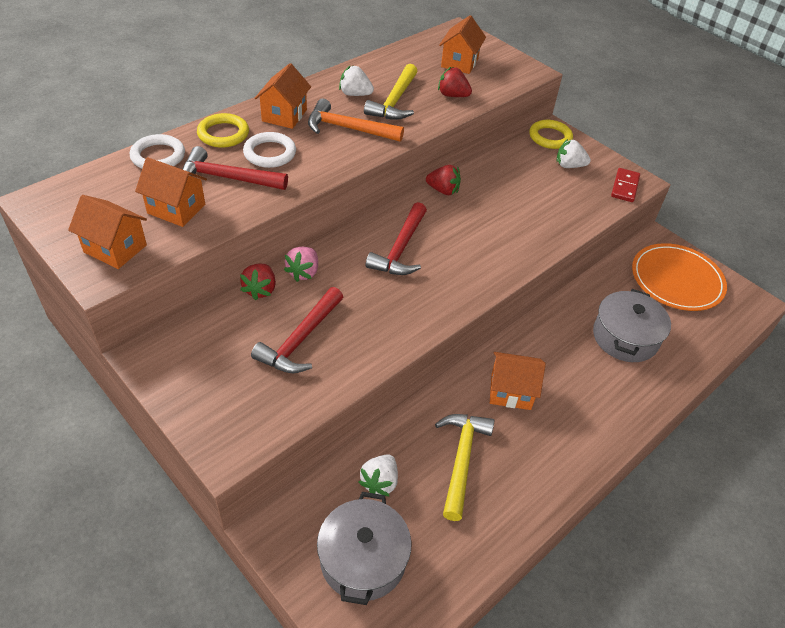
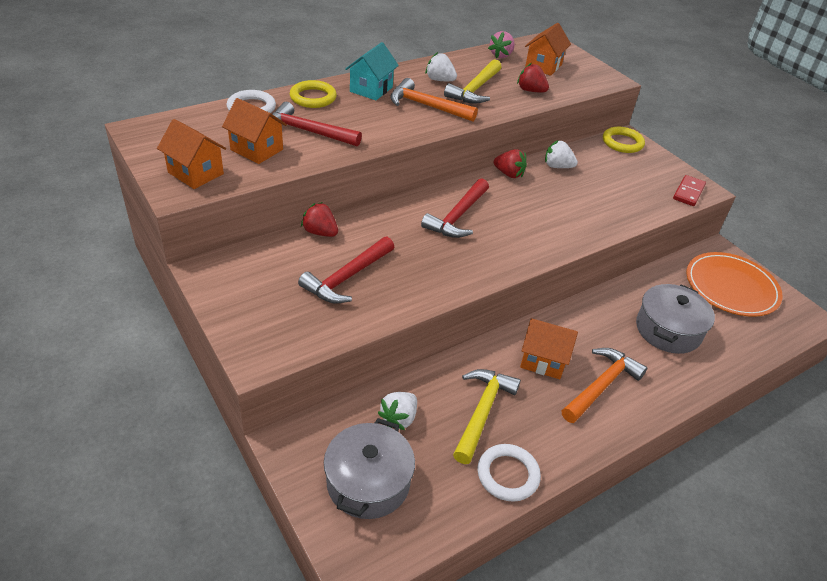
camera: 10 degrees right, 5 degrees down
red strawberry [240,264,276,300] -> red strawberry turned 105 degrees clockwise [301,202,338,237]
white ring [243,132,296,168] -> white ring moved to [477,444,541,502]
orange house [254,63,311,129] -> turquoise house [345,42,399,100]
pink strawberry [284,247,318,282] -> pink strawberry moved to [488,31,515,58]
white strawberry [556,139,591,168] -> white strawberry moved to [545,140,578,168]
none -> orange hammer [562,348,647,423]

